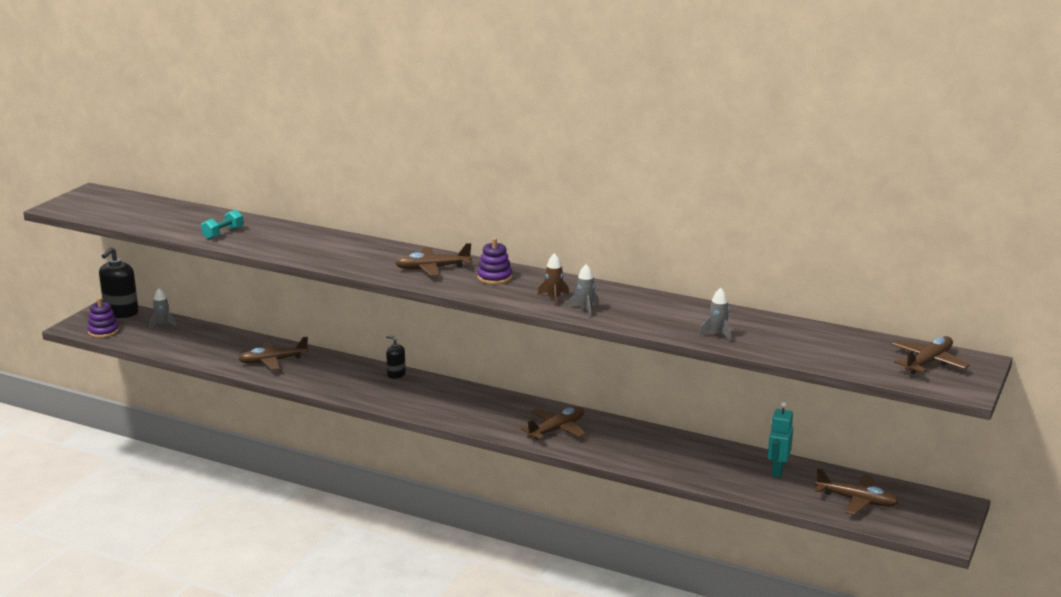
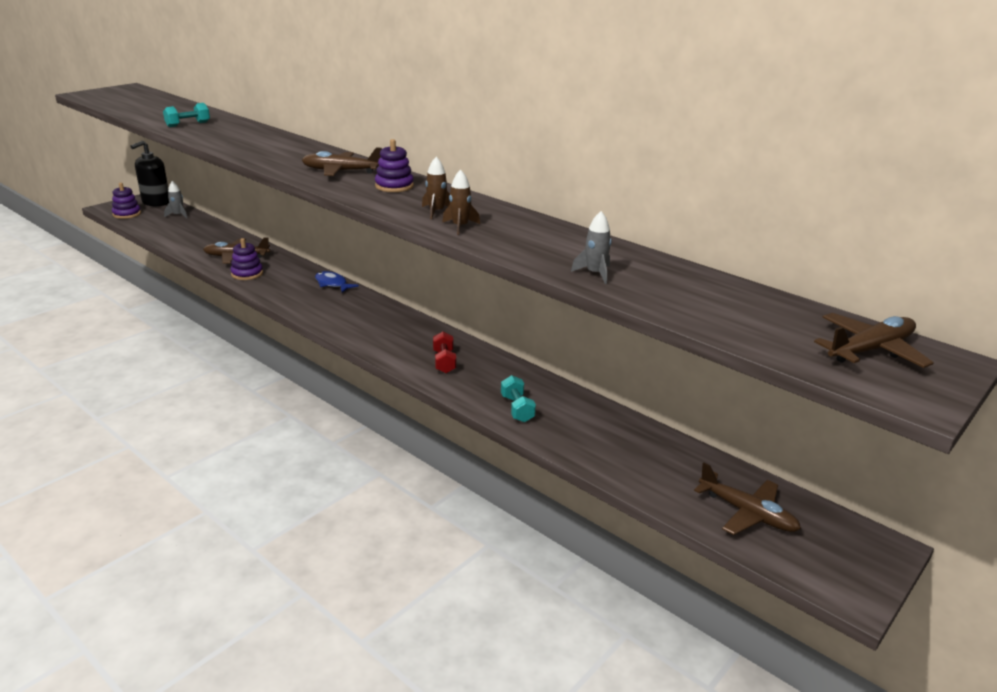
camera: 15 degrees right, 5 degrees up
black soap dispenser [386,335,406,379] -> blue fish [315,271,359,293]
brown plane [521,407,586,440] -> red dumbbell [433,332,456,373]
grey rocket [567,264,599,317] -> brown rocket [442,169,480,235]
turquoise robot [768,402,793,478] -> none
none -> purple stacking toy [230,238,263,280]
none -> turquoise dumbbell [501,375,536,422]

